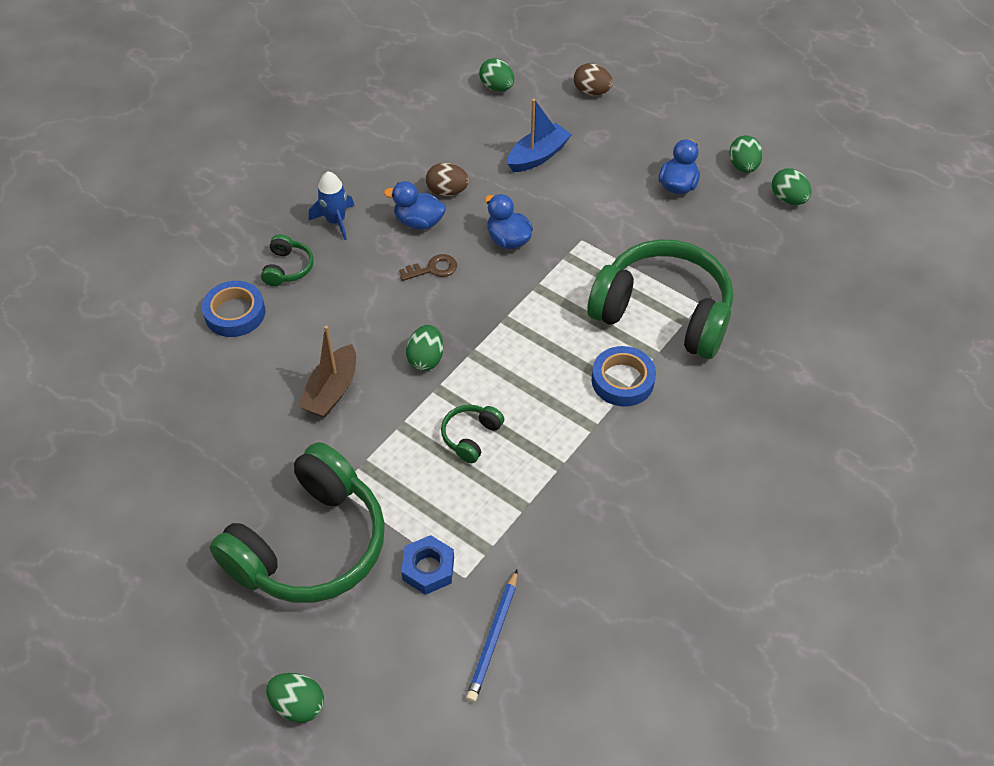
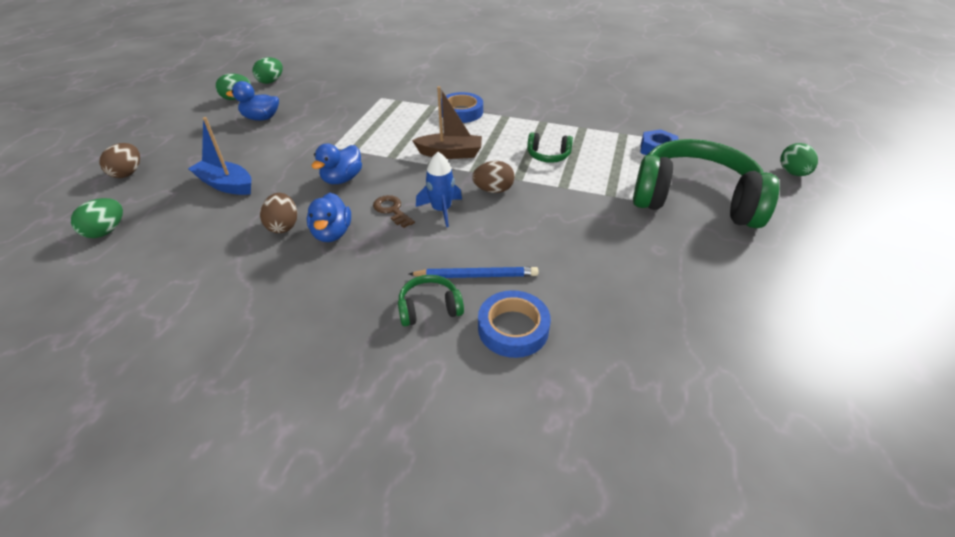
camera: 110 degrees left, 10 degrees down
brown boat [298,325,356,418] -> brown boat moved to [412,86,482,159]
blue rocket [309,171,354,240] -> blue rocket moved to [416,152,462,227]
green egg [406,325,443,371] -> brown egg [472,161,515,193]
blue pencil [466,570,517,702] -> blue pencil moved to [409,267,538,278]
green headphones [587,239,733,359] -> none

